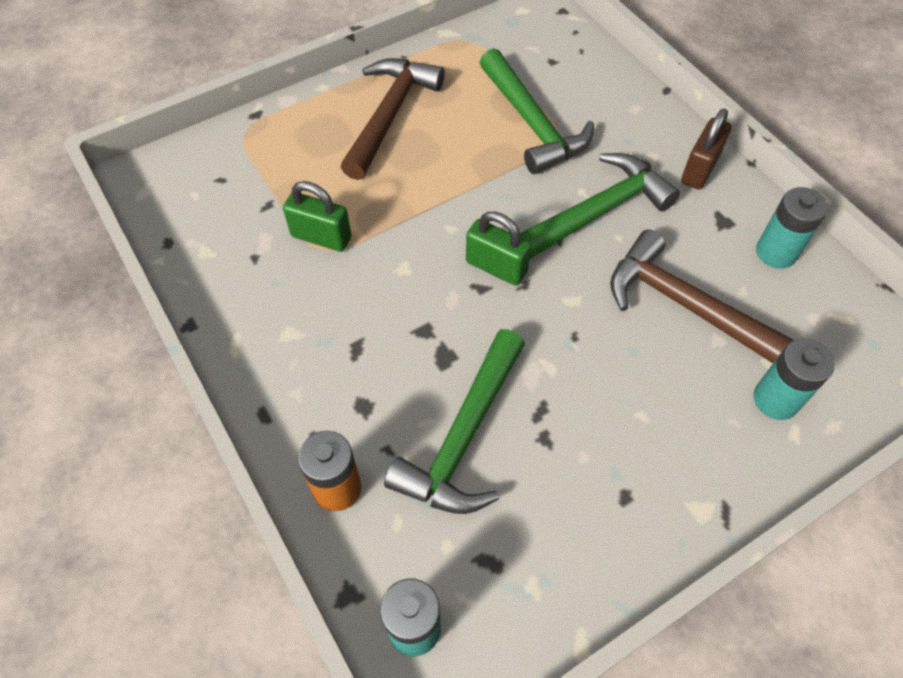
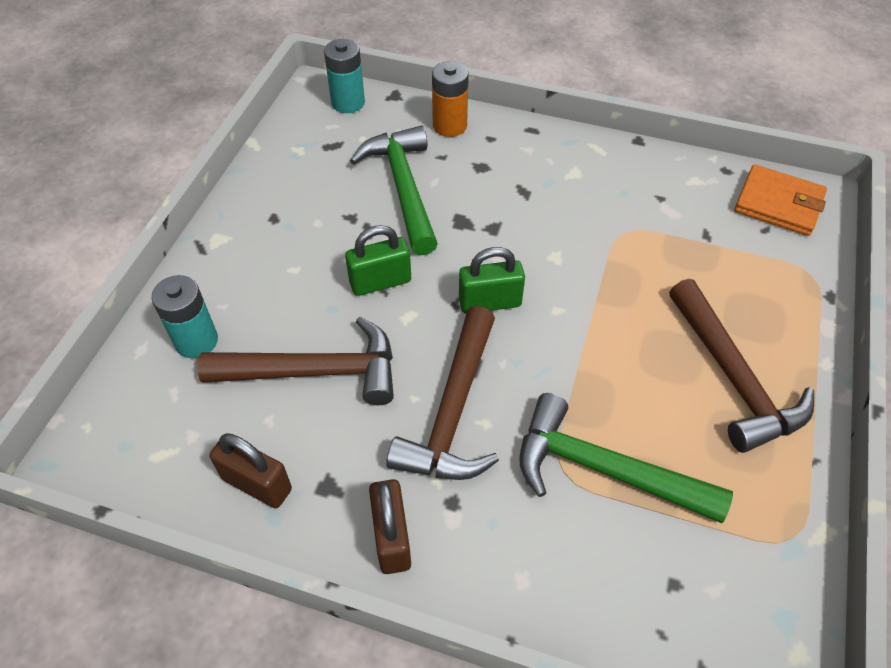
camera: 140 degrees right, 5 degrees down
green padlock [283,181,351,252] -> green padlock moved to [345,225,411,296]
green hammer [520,153,680,259] -> brown hammer [386,306,499,480]
turquoise battery [756,187,828,269] -> brown padlock [210,433,292,508]
none -> orange wallet [734,164,827,236]

